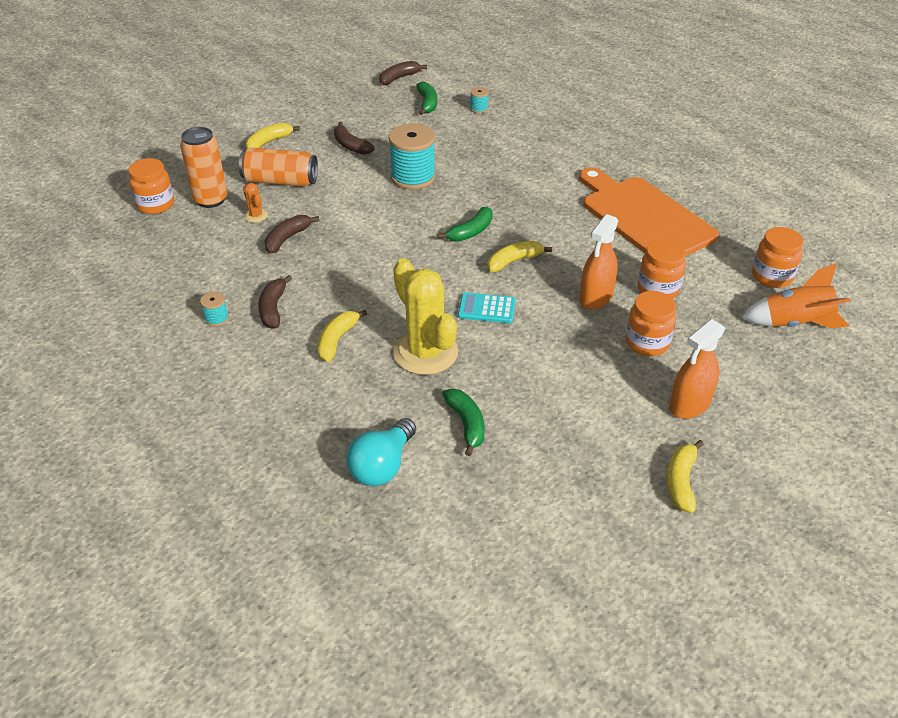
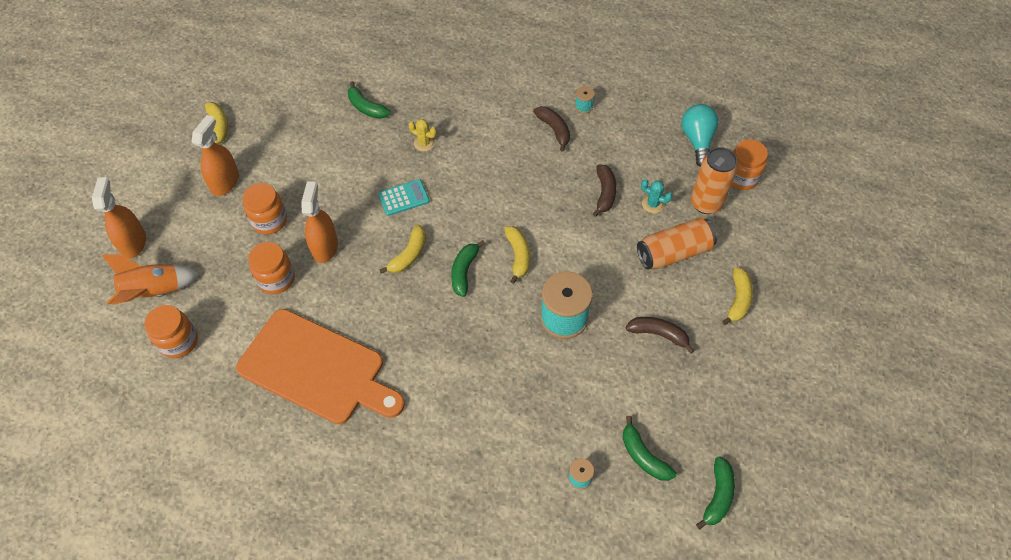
camera: 150 degrees right, 15 degrees up
orange cactus [243,183,268,223] -> turquoise cactus [641,179,672,213]
yellow banana [317,310,367,362] -> yellow banana moved to [504,226,530,284]
turquoise light bulb [346,418,416,486] -> turquoise light bulb moved to [681,104,719,167]
brown banana [379,61,427,85] -> green banana [696,456,735,529]
yellow cactus [393,258,458,375] -> yellow cactus [408,119,437,152], size x0.43
none -> orange spray bottle [92,177,146,259]

